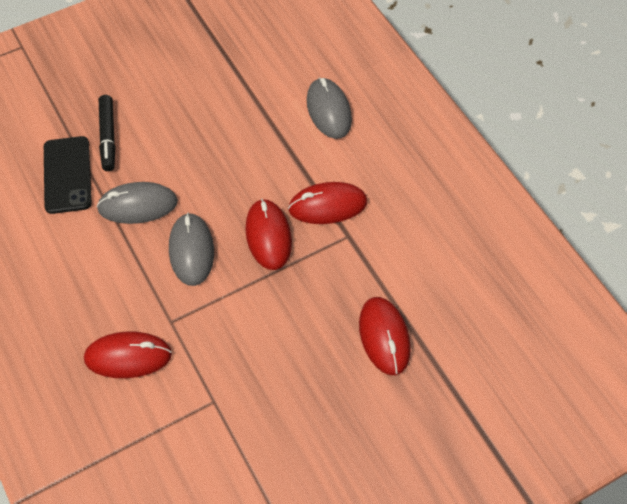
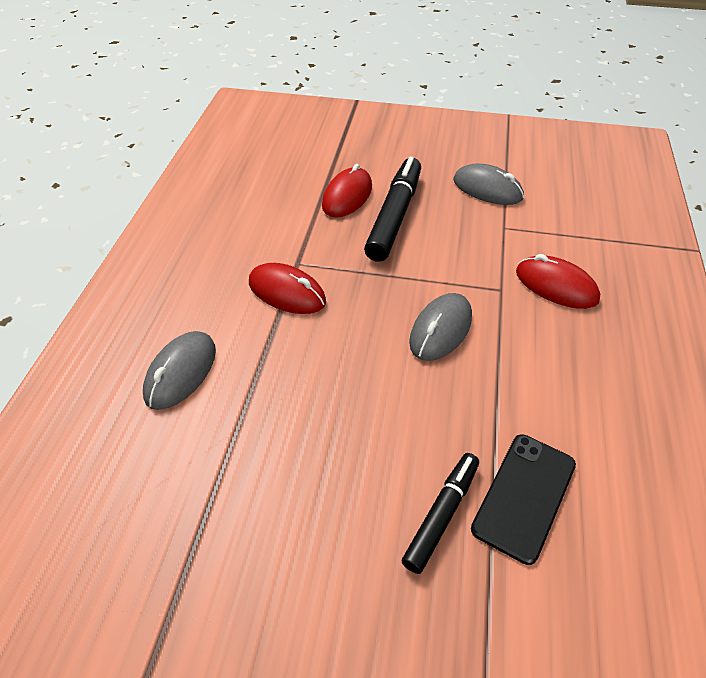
camera: 140 degrees left, 10 degrees down
grey mouse [96,182,178,224] -> grey mouse moved to [453,164,524,205]
red mouse [245,199,292,270] -> none
none -> black marker [364,156,421,262]

